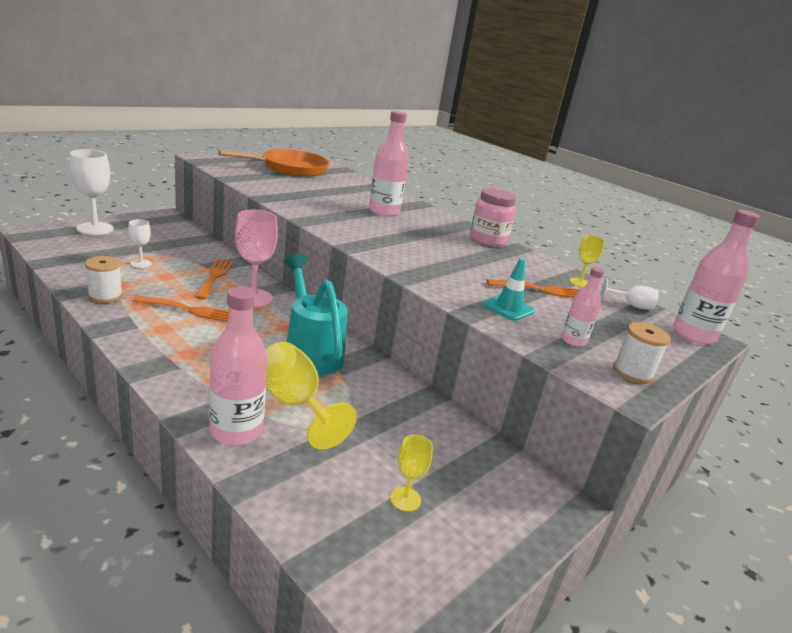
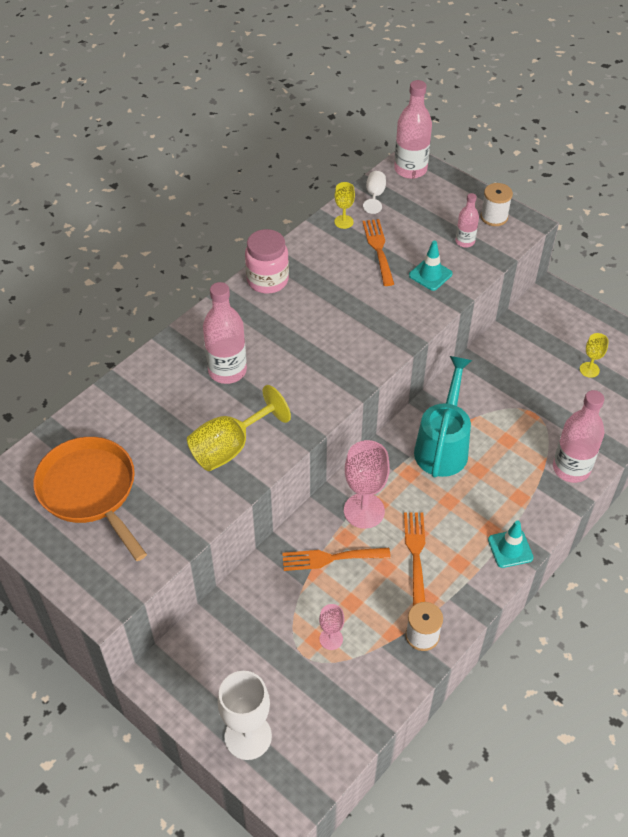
camera: 90 degrees left, 25 degrees up
white goblet [128,219,152,268] -> pink goblet [319,604,344,650]
yellow goblet [266,342,357,450] -> yellow goblet moved to [187,385,291,471]
turquoise watering can [283,254,347,375] -> turquoise watering can turned 135 degrees clockwise [414,356,472,477]
none -> turquoise traffic cone [488,520,534,568]

